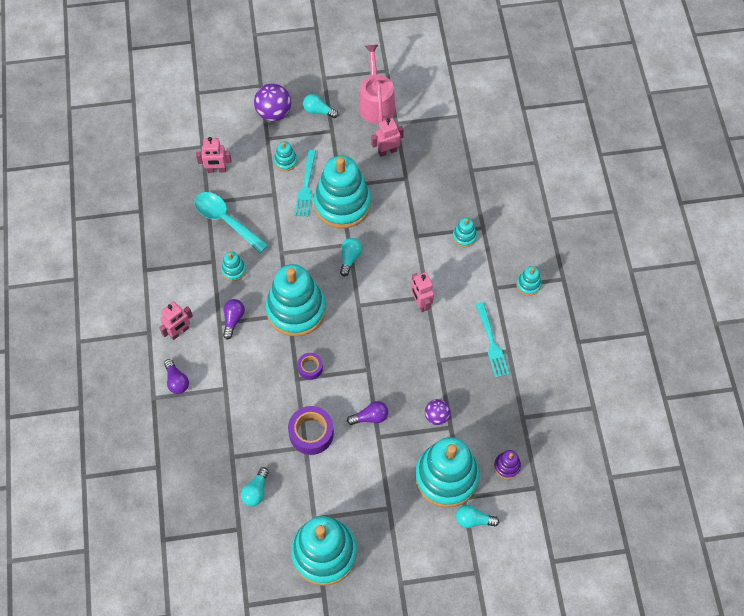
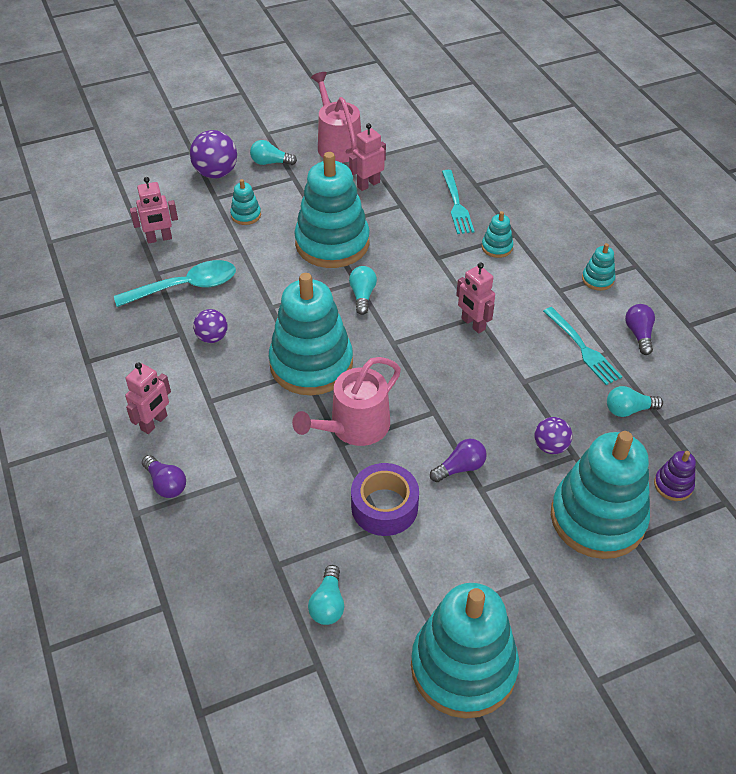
camera: 15 degrees left, 15 degrees down
turquoise spoon [194,192,268,253] -> turquoise spoon turned 135 degrees clockwise [114,260,236,307]
turquoise stacking toy [221,251,246,281] -> purple ball [193,309,228,343]
purple light bulb [223,299,245,339] -> purple light bulb moved to [625,304,655,355]
turquoise fork [294,150,316,217] -> turquoise fork moved to [442,170,474,234]
purple tape [297,353,323,380] -> pink watering can [292,357,401,446]
turquoise light bulb [456,505,499,528] -> turquoise light bulb moved to [607,386,663,417]

